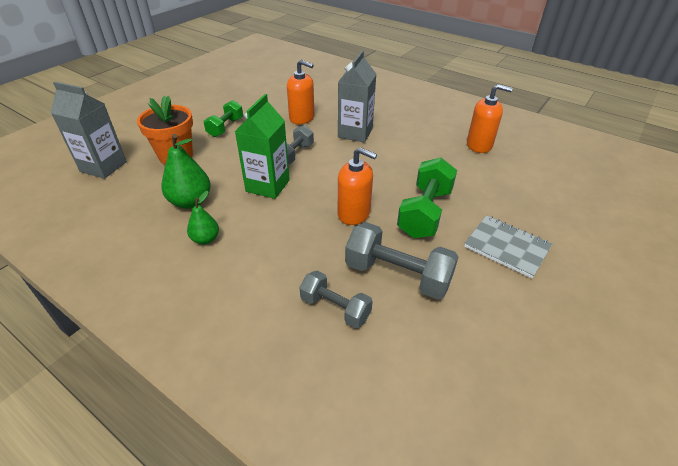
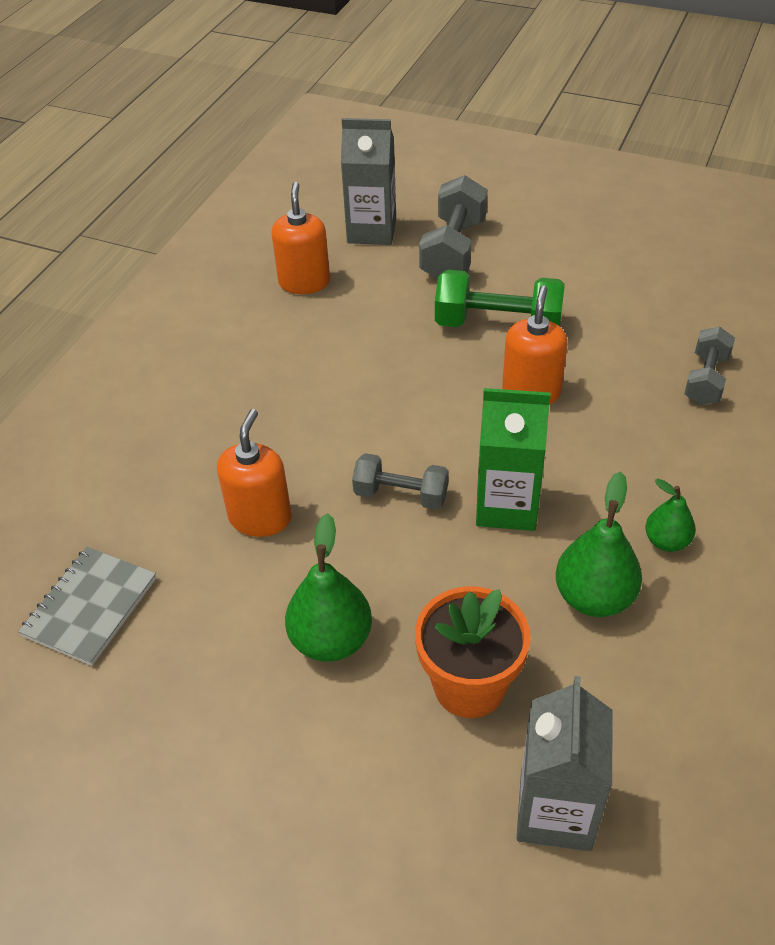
camera: 100 degrees left, 5 degrees up
green dumbbell [204,100,243,137] -> green pear [285,513,372,662]
grey carton [338,50,376,142] -> grey carton moved to [341,118,396,245]
grey dumbbell [345,222,458,299] -> grey dumbbell moved to [419,175,488,279]
grey notebook [464,215,552,278] -> grey notebook moved to [18,547,156,666]

